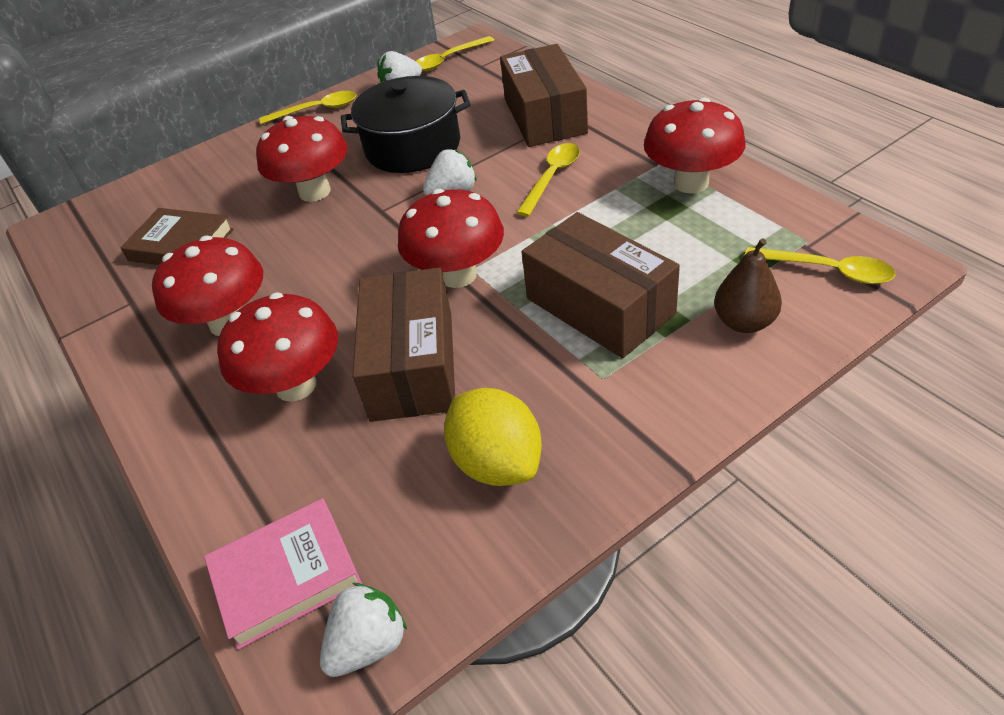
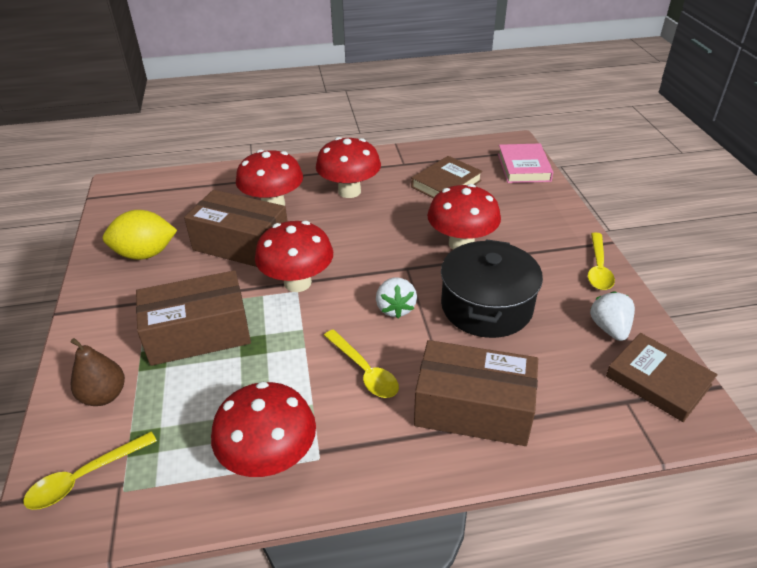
camera: 110 degrees right, 5 degrees down
pink book [204,498,362,650] -> pink book moved to [498,143,553,183]
white strawberry [320,583,407,677] -> none
yellow spoon [416,36,494,71] -> brown book [606,333,718,422]

